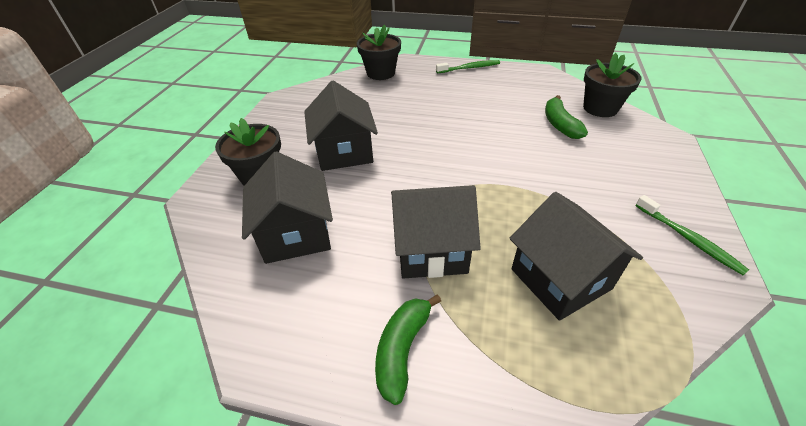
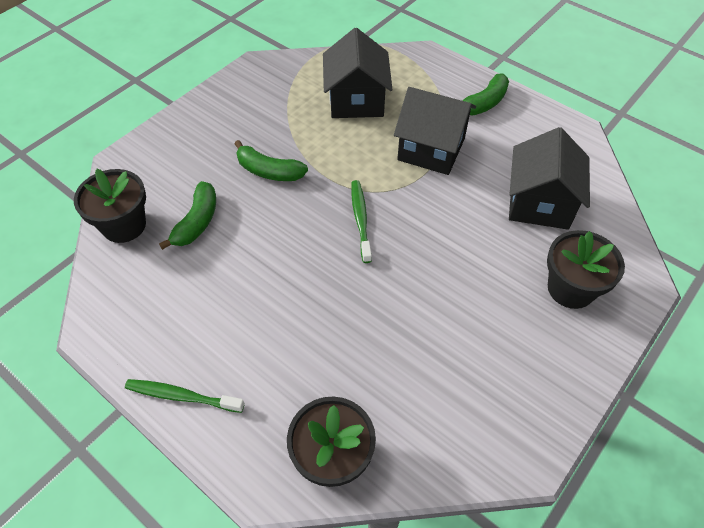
camera: 155 degrees left, 10 degrees up
black house [304,80,378,171] -> none
green toothbrush [635,195,749,275] -> green toothbrush moved to [351,180,372,263]
none -> green banana [235,140,308,181]

